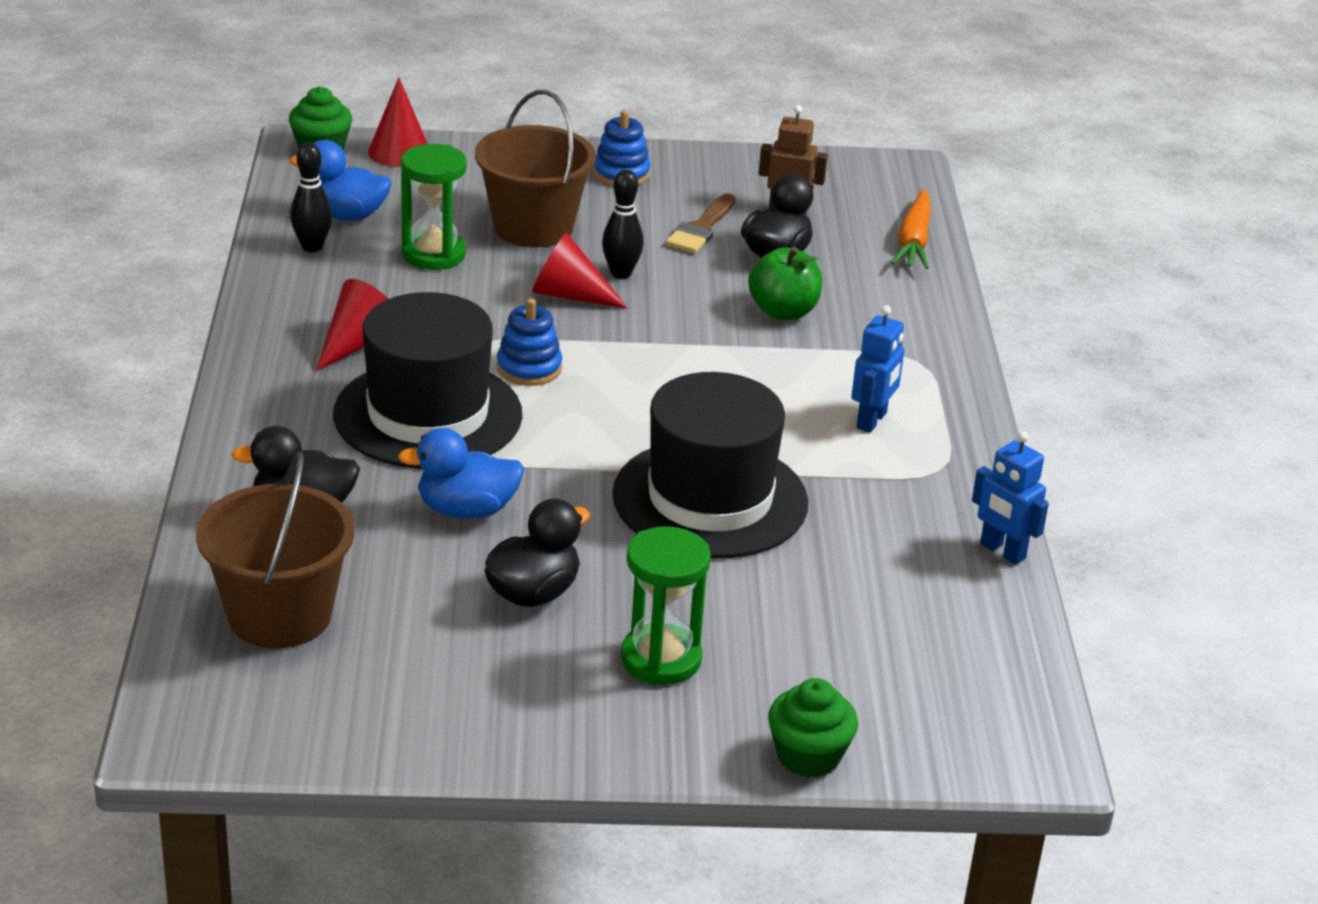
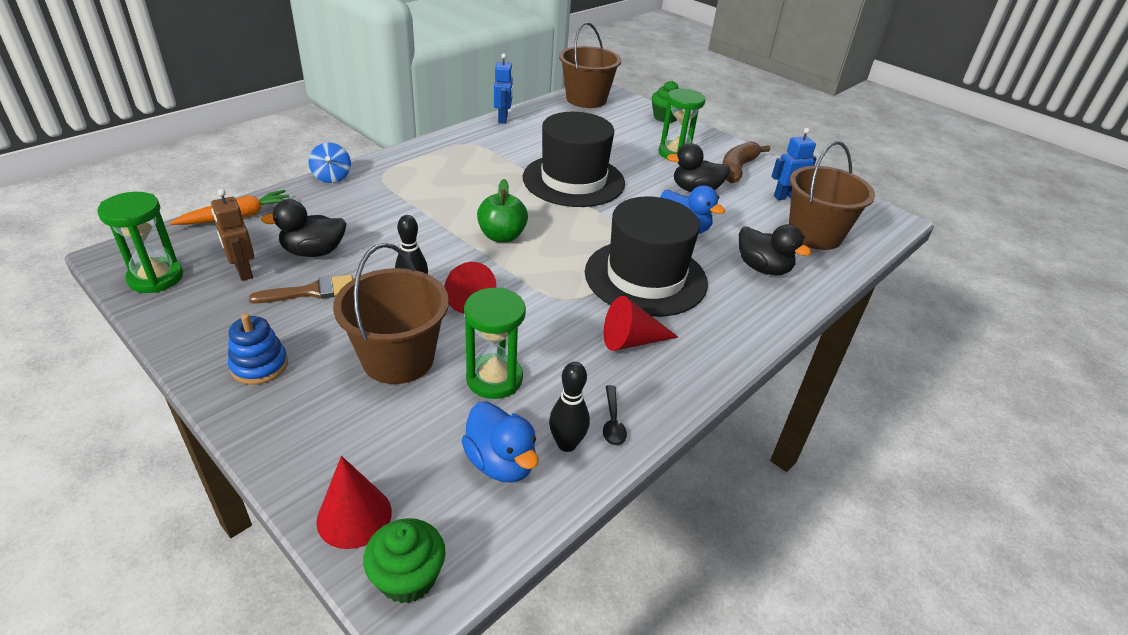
camera: 135 degrees left, 5 degrees up
blue stacking toy [497,298,562,386] -> none
green apple [748,247,822,320] -> green apple moved to [477,179,528,242]
blue robot [851,305,904,433] -> blue robot moved to [771,128,817,200]
none -> green hourglass [97,192,183,293]
none -> blue spinning top [309,142,351,183]
none -> brown bucket [559,22,621,108]
none -> black spoon [603,385,627,446]
none -> brown banana [722,141,770,183]

